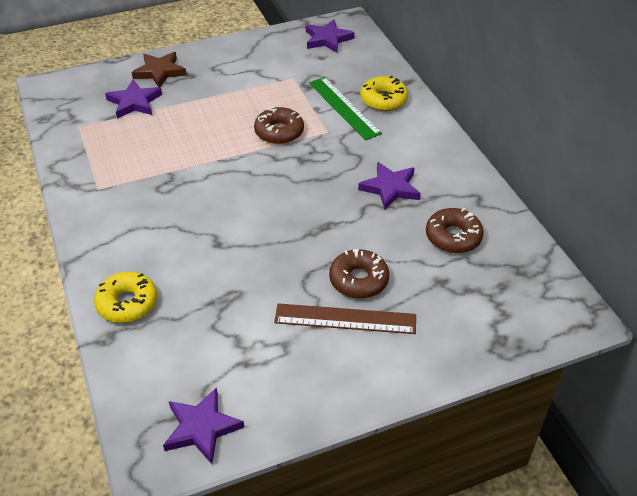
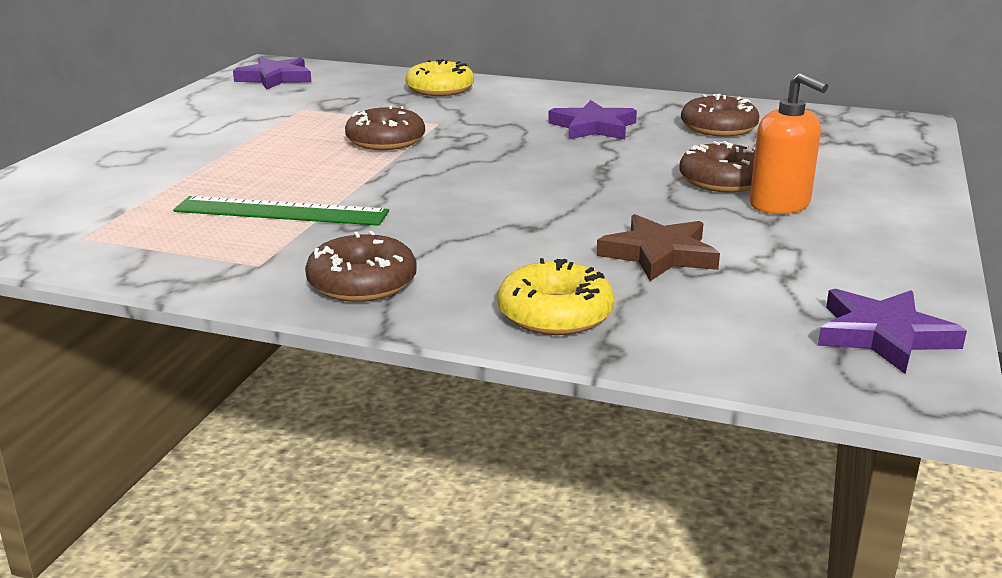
camera: 50 degrees left, 20 degrees down
purple star [105,80,162,119] -> none
brown star [132,52,187,88] -> brown star moved to [596,214,720,281]
brown ruler [274,303,416,334] -> orange soap dispenser [750,72,828,214]
green ruler [309,77,382,140] -> green ruler moved to [173,196,389,226]
none -> brown donut [305,231,417,302]

